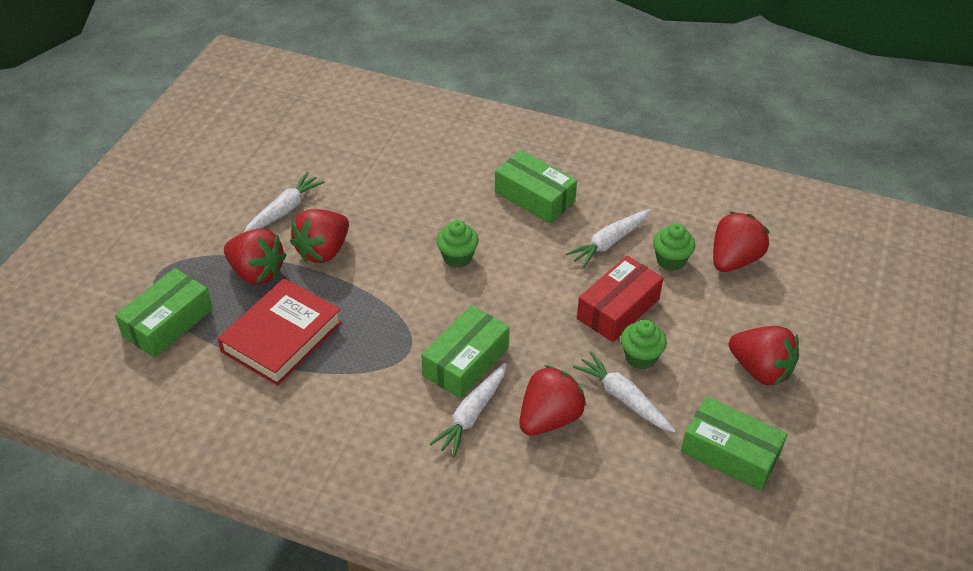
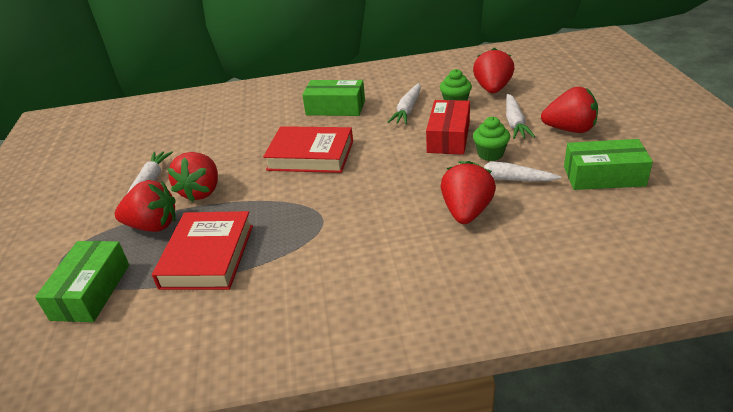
camera: 25 degrees left, 10 degrees down
green box [421,305,510,399] -> none
white carrot [430,363,507,457] -> white carrot moved to [506,94,535,139]
green cupcake [436,220,479,268] -> red book [263,126,353,173]

